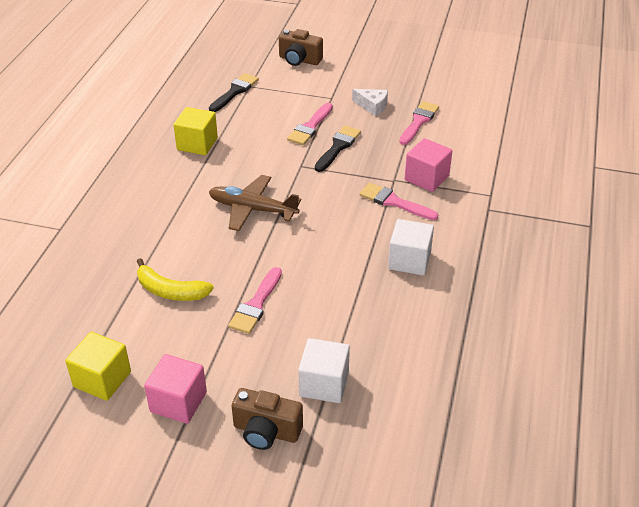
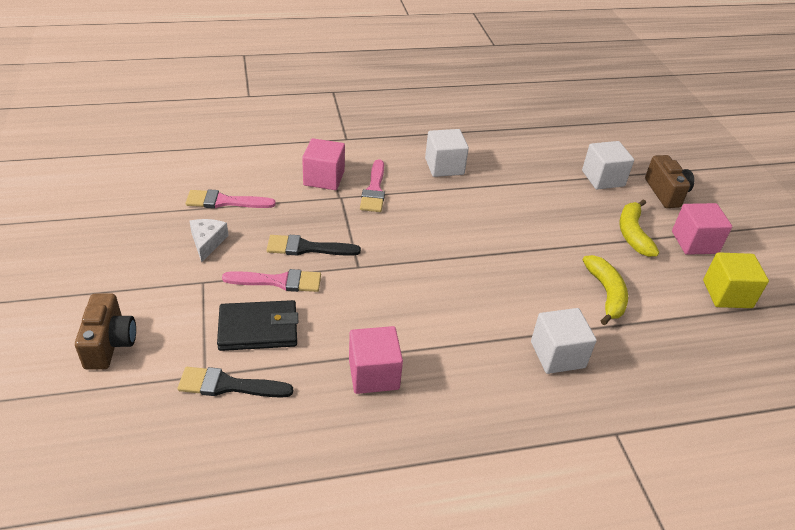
camera: 120 degrees left, 0 degrees up
yellow cube [173,107,218,155] -> pink cube [349,326,403,394]
brown plane [209,175,301,231] -> none
pink brush [228,267,282,334] -> none
none -> black wallet [217,300,299,351]
none -> white cube [531,308,597,374]
none -> yellow banana [620,199,659,257]

